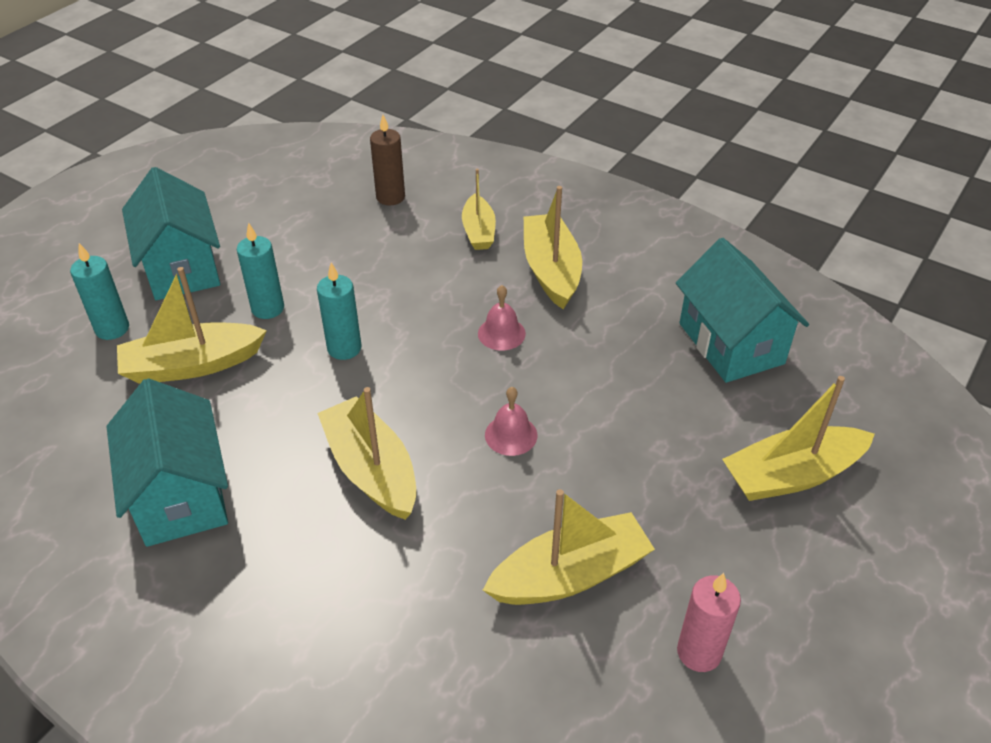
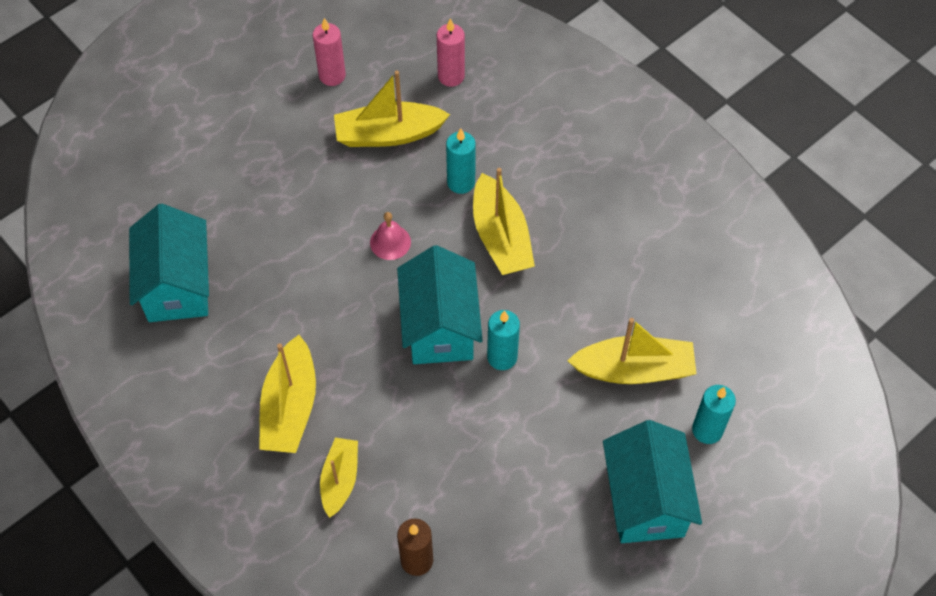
camera: 165 degrees left, 15 degrees up
turquoise house [107,378,228,547] -> turquoise house moved to [397,245,483,364]
turquoise candle [237,223,284,319] -> turquoise candle moved to [446,128,476,194]
pink bell [478,285,526,351] -> none
yellow boat [722,376,875,501] -> none
none -> pink candle [437,18,465,87]

